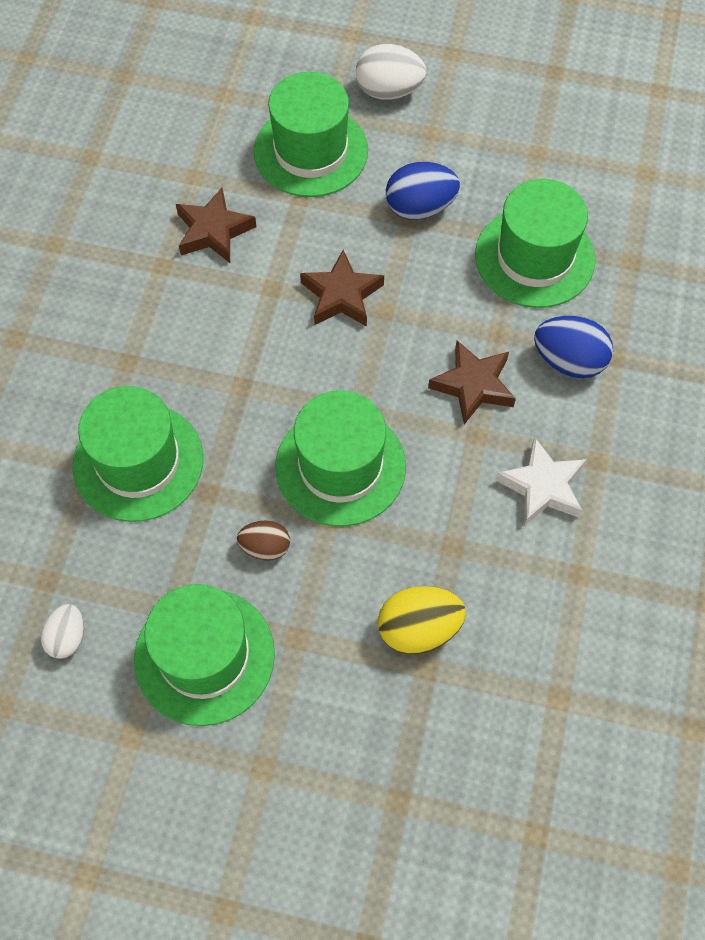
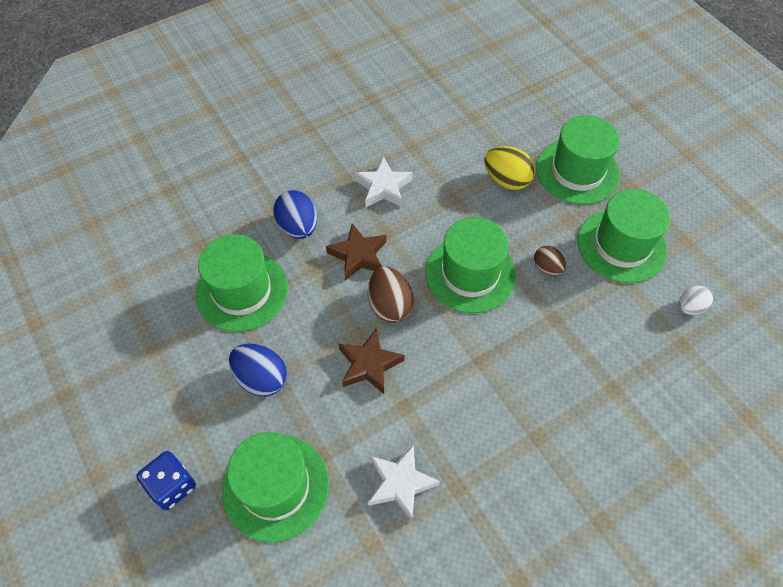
camera: 135 degrees left, 5 degrees down
green hat [72,386,203,522] -> green hat moved to [536,115,620,205]
brown star [176,188,256,263] -> white star [368,444,440,521]
white egg [356,44,427,100] -> blue dice [136,451,196,510]
none -> brown egg [368,267,414,323]

